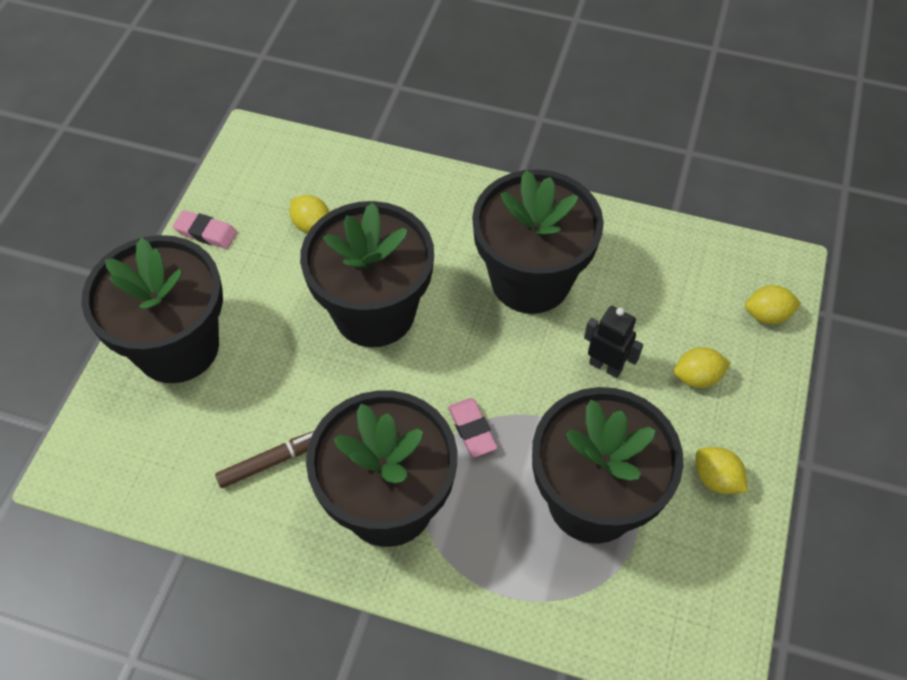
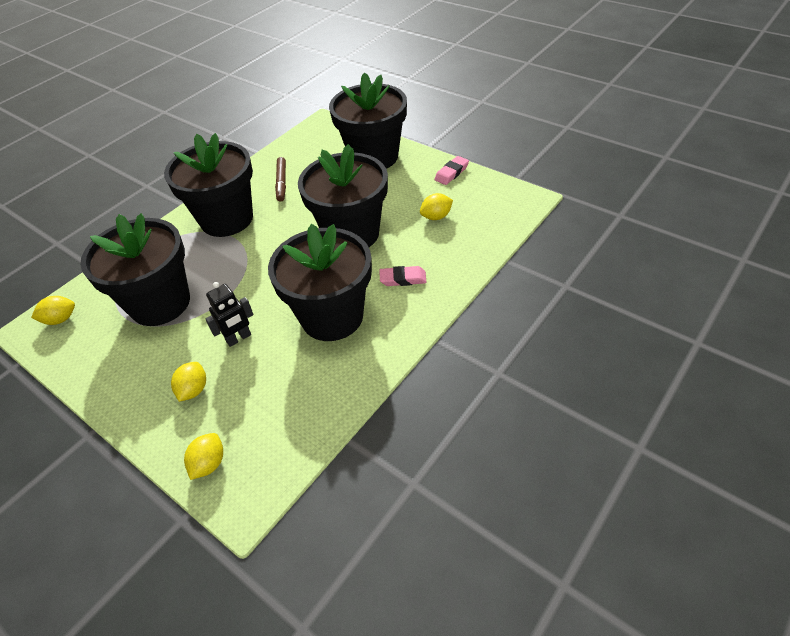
camera: 115 degrees right, 10 degrees down
pink eraser [448,398,497,457] -> pink eraser moved to [379,266,426,286]
yellow lemon [696,447,747,494] -> yellow lemon moved to [31,296,75,325]

